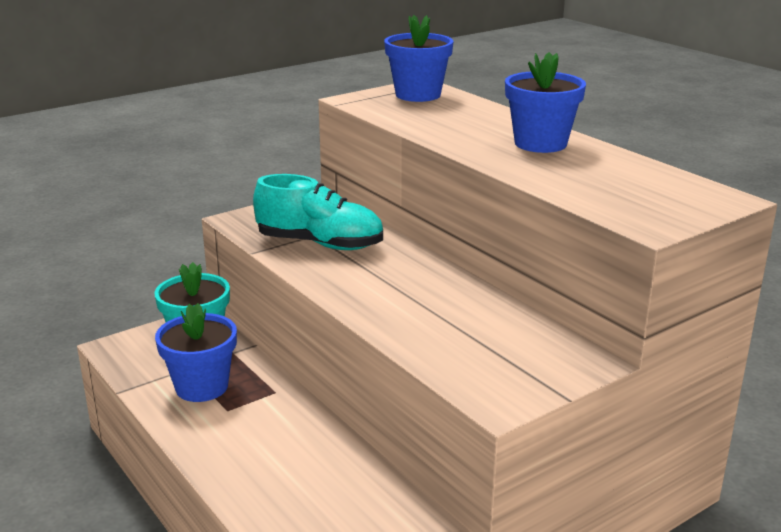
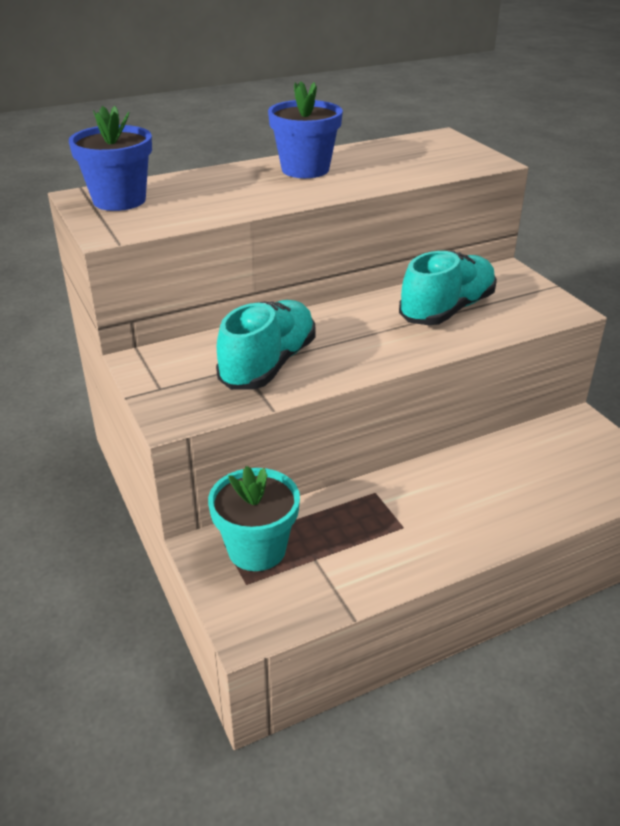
camera: 80 degrees left, 10 degrees up
blue flower pot [155,303,237,402] -> none
none -> turquoise shoe [399,251,497,325]

